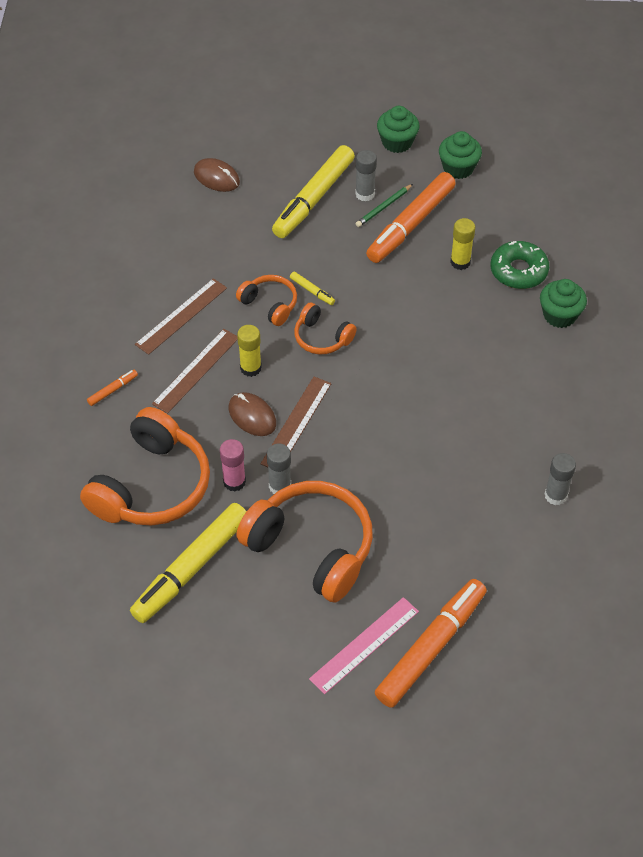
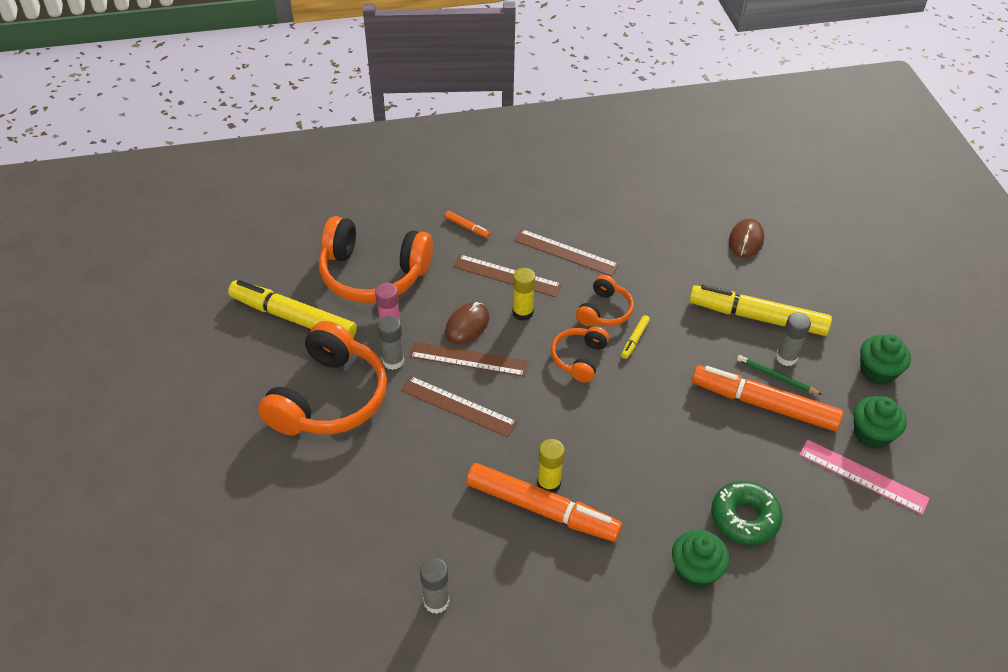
camera: 75 degrees right, 5 degrees down
pink ruler [309,597,419,694] -> pink ruler moved to [799,439,930,515]
orange marker [375,579,487,708] -> orange marker moved to [466,463,622,542]
yellow glue stick [450,218,475,270] -> yellow glue stick moved to [537,439,565,493]
none -> brown ruler [401,376,517,437]

